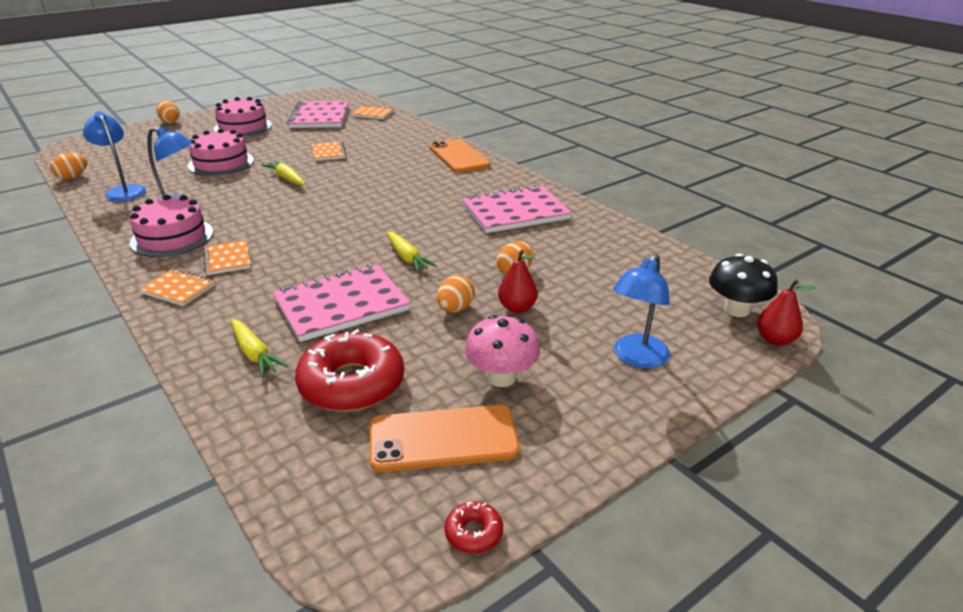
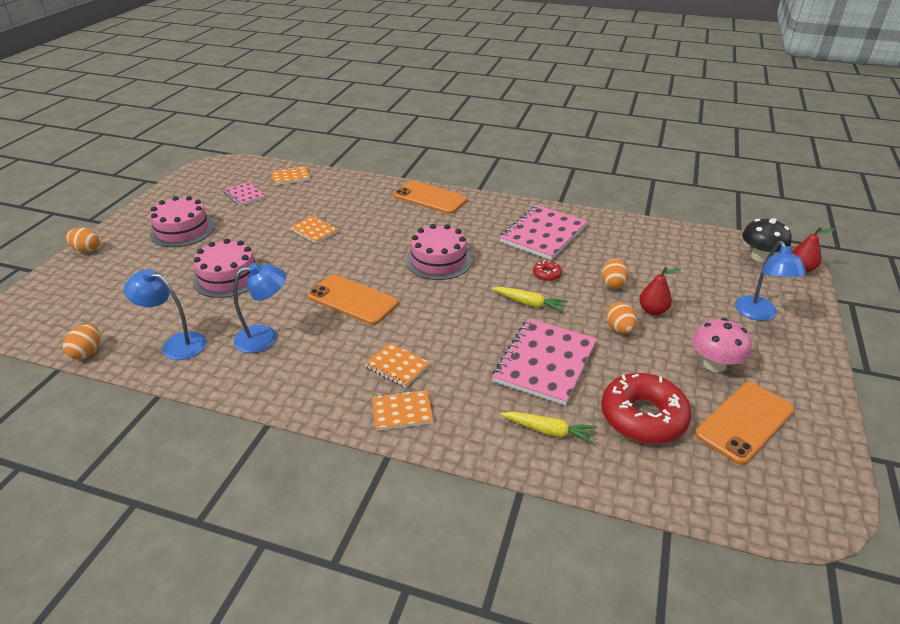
camera: 35 degrees left, 5 degrees up
pink cake [130,195,213,257] -> pink cake moved to [406,224,472,280]
yellow carrot [261,161,305,185] -> none
pink notebook [287,101,349,128] -> pink notebook [223,182,266,206], size x0.53
red donut [445,502,503,553] -> red donut moved to [533,260,562,281]
none -> orange phone [307,275,398,325]

